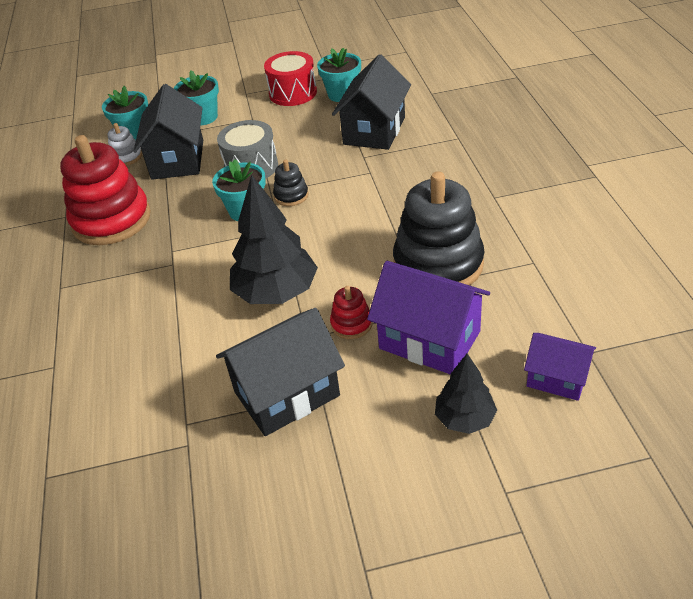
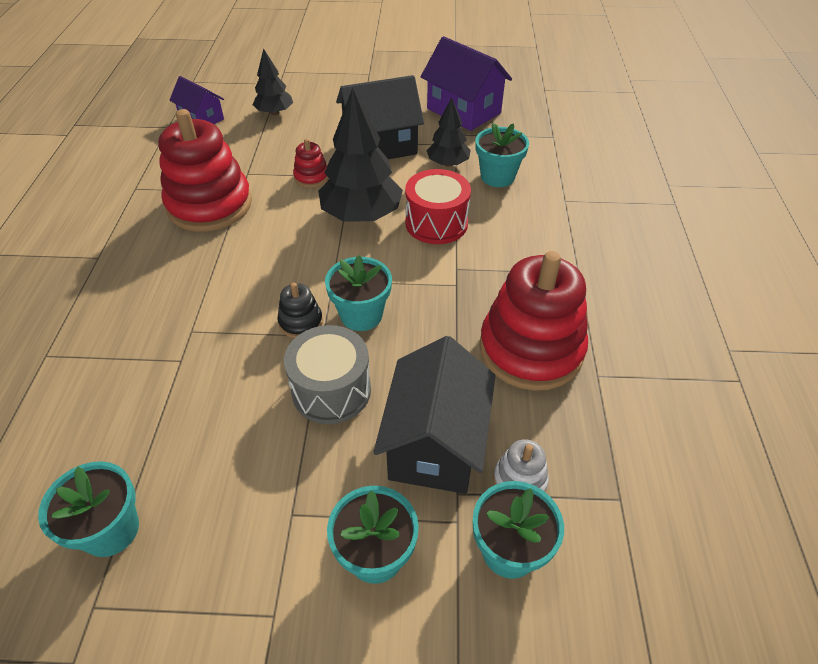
camera: 170 degrees left, 5 degrees up
red drum [264,51,317,106] -> red drum moved to [405,169,471,244]
black house [332,55,411,150] -> none
purple house [367,261,490,374] -> purple house moved to [421,36,512,131]
black stacking toy [393,171,484,285] -> red stacking toy [158,109,252,232]
none -> black tree [426,97,471,167]
none -> turquoise flower pot [476,123,529,187]

